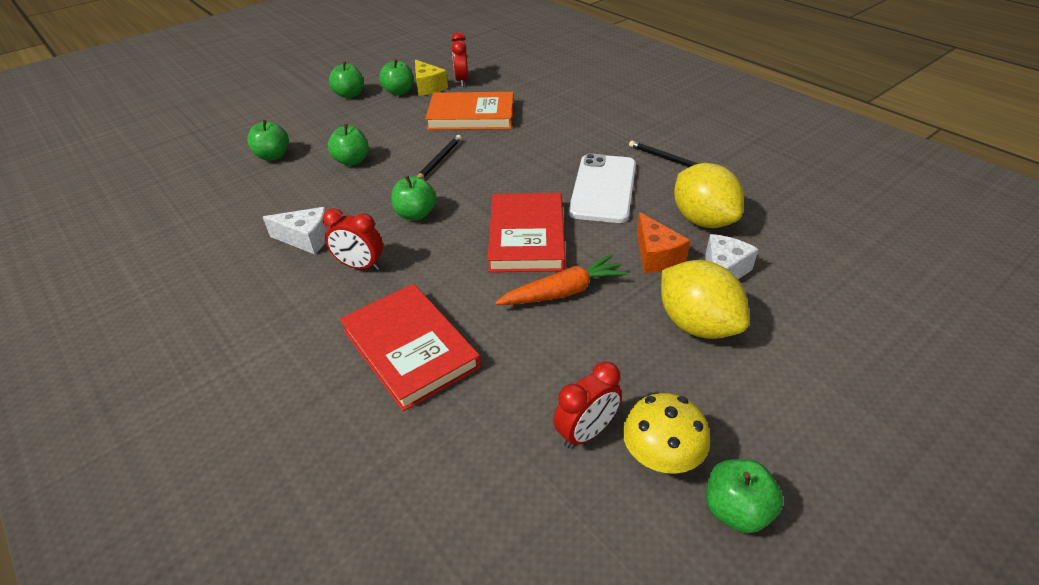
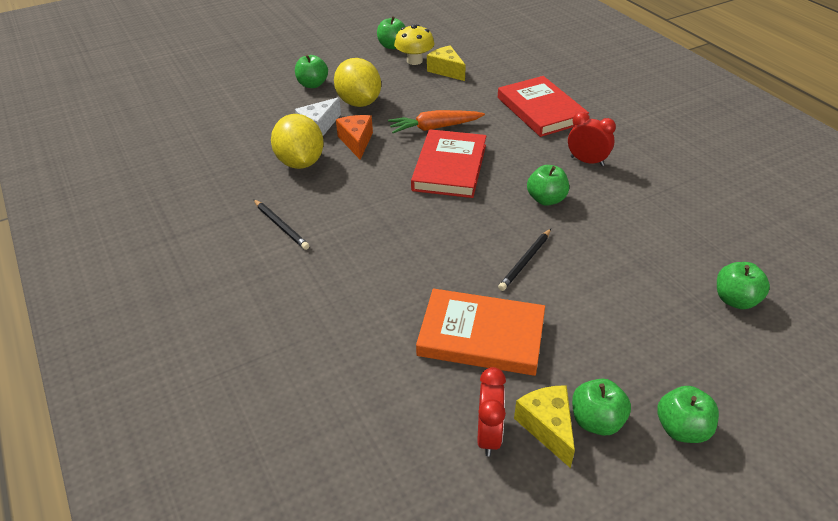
camera: 170 degrees left, 0 degrees up
white cheese [263,207,330,254] -> none
green apple [328,124,369,166] -> green apple moved to [295,54,328,88]
red clock [553,362,622,448] -> yellow cheese [427,45,466,81]
white phone [569,154,636,223] -> none

